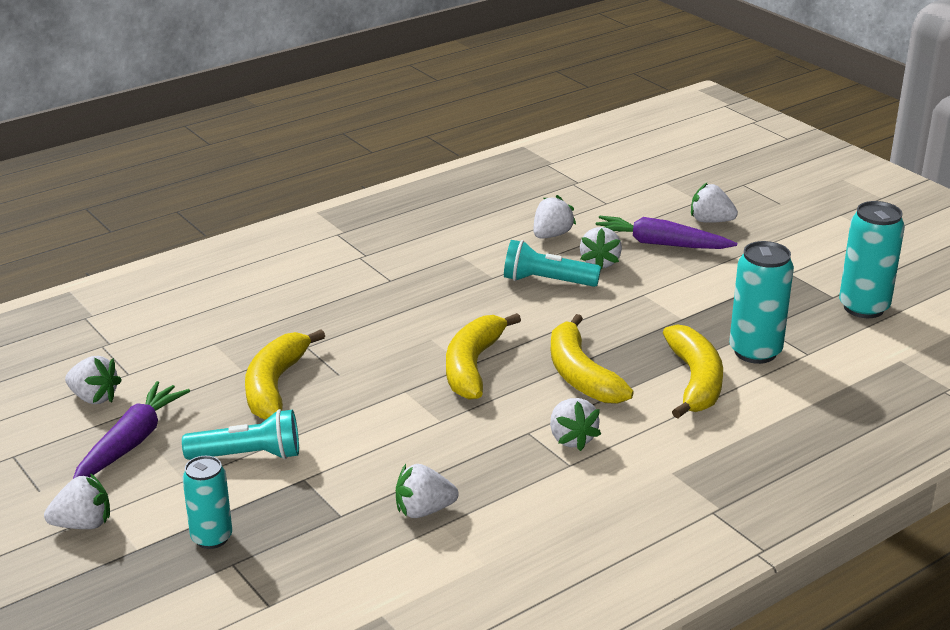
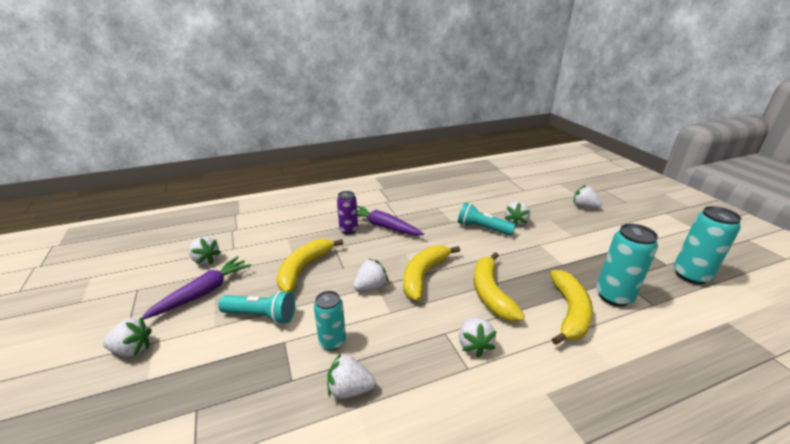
camera: 15 degrees right, 0 degrees up
turquoise can [183,456,232,549] -> turquoise can moved to [314,291,346,351]
white strawberry [534,195,576,239] -> white strawberry moved to [353,259,389,291]
purple carrot [596,216,737,249] -> purple carrot moved to [357,206,424,235]
none -> purple can [337,191,358,234]

